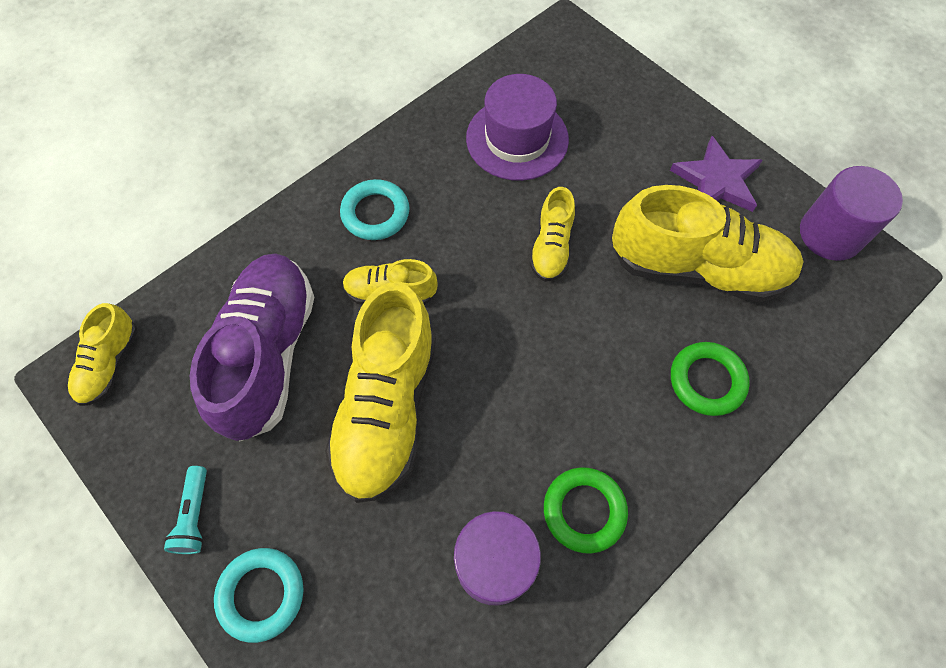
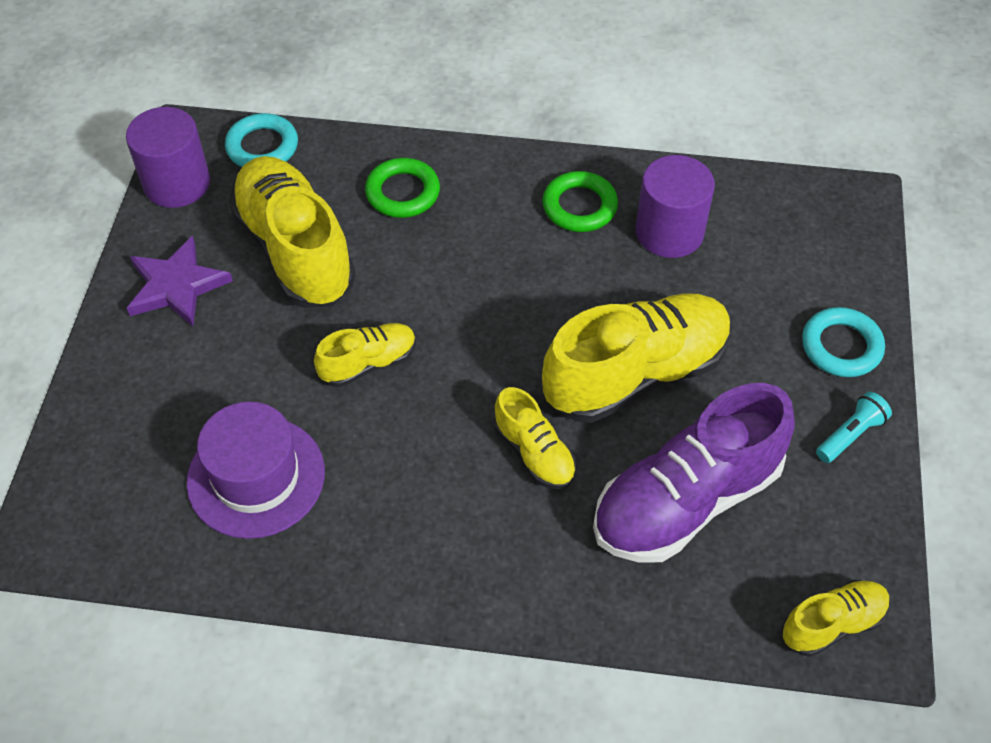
camera: 130 degrees left, 10 degrees down
turquoise ring [340,179,410,240] -> turquoise ring moved to [225,113,298,167]

